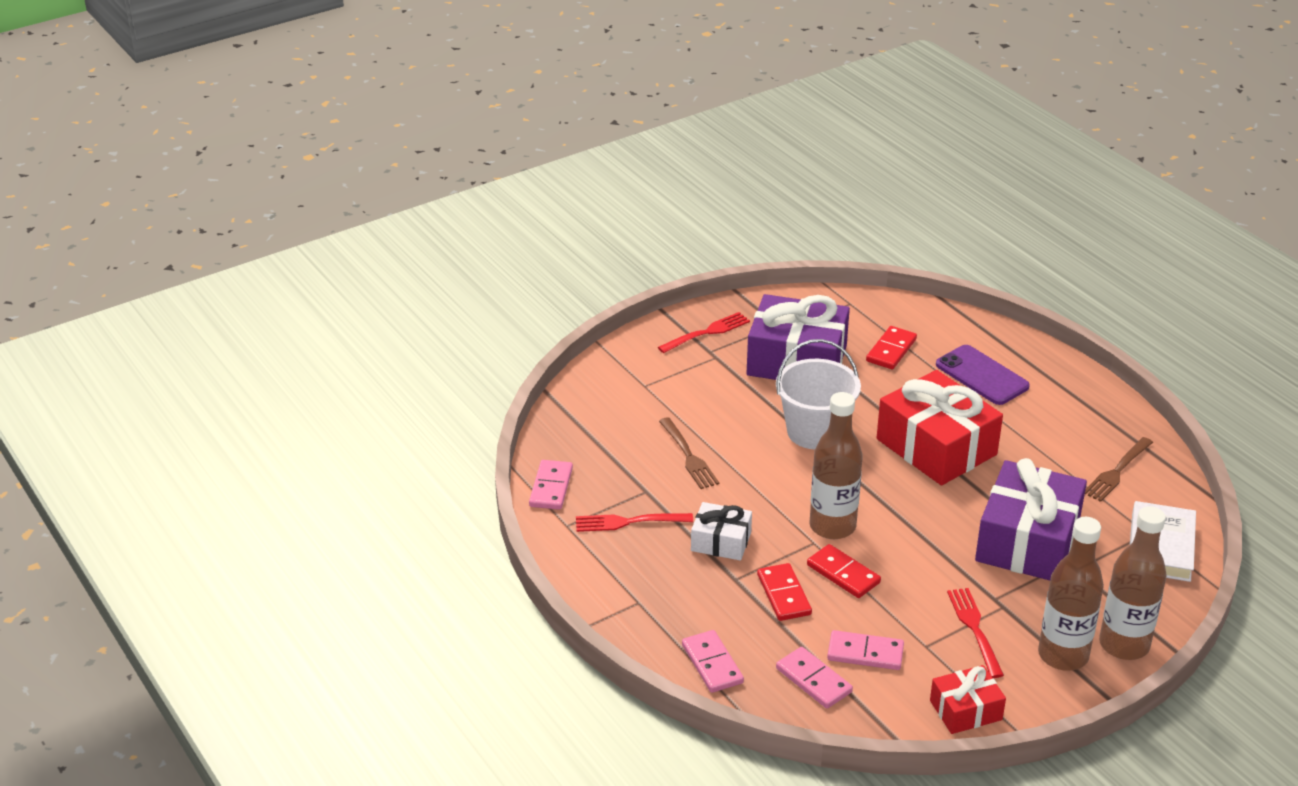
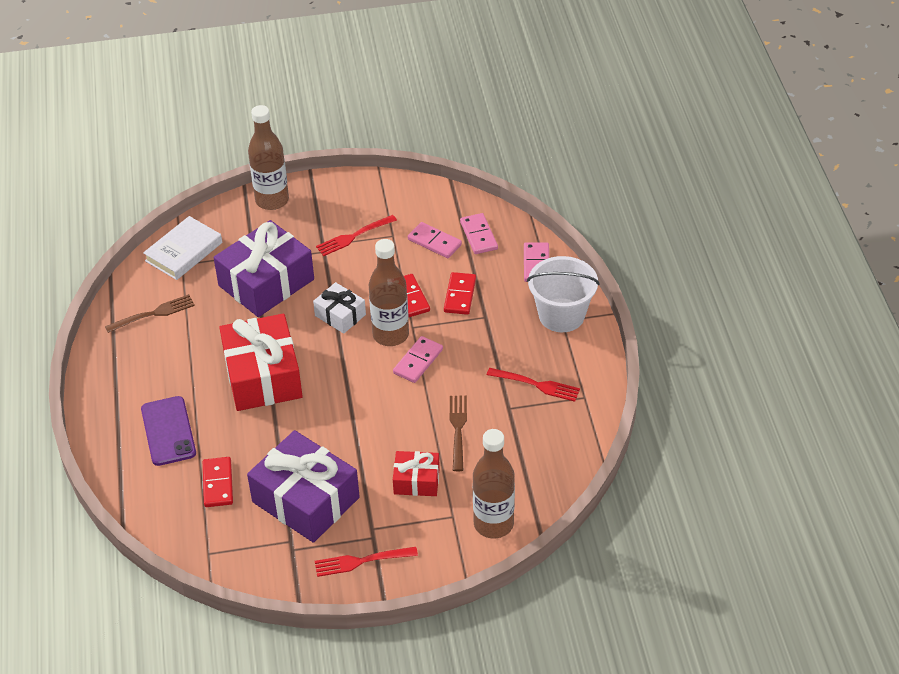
camera: 155 degrees left, 10 degrees up
pink domino [529,460,573,510] -> pink domino moved to [393,336,443,383]
white gift [691,502,752,561] -> white gift moved to [313,282,366,334]
white bucket [776,339,861,449] -> white bucket moved to [527,256,600,332]
red domino [866,326,917,369] -> red domino turned 60 degrees counterclockwise [203,457,233,507]
red gift [930,665,1006,734] -> red gift moved to [393,451,440,496]
red fork [947,588,1004,678] -> red fork turned 45 degrees clockwise [316,215,397,256]
brown bottle [1038,517,1104,671] -> brown bottle moved to [473,429,515,538]

